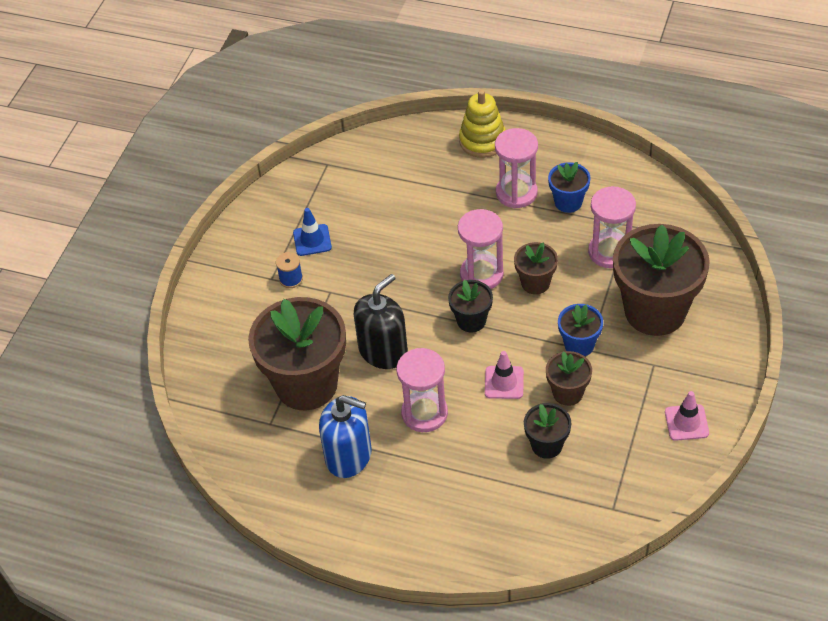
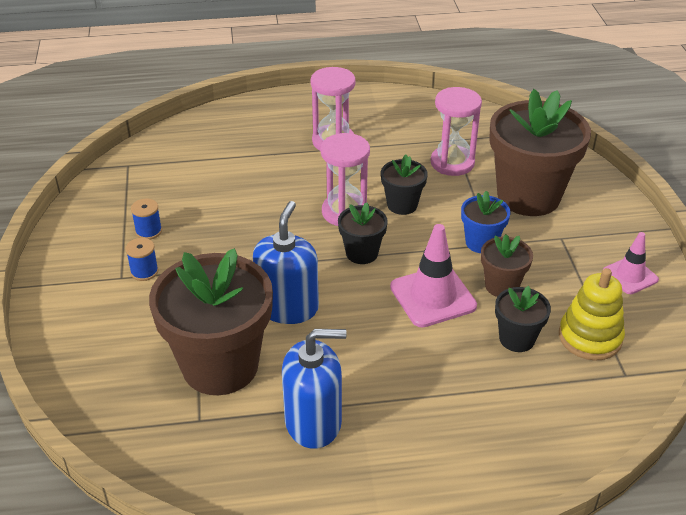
camera: 30 degrees left, 10 degrees down
blue traffic cone [293,208,332,256] -> blue spool [131,199,162,239]
black soap dispenser [354,274,408,369] -> blue soap dispenser [253,201,319,324]
pink hourglass [396,348,448,432] -> none
yellow stacking toy [459,90,505,158] -> yellow stacking toy moved to [559,268,625,361]
pink traffic cone [485,351,524,399] -> pink traffic cone [390,224,477,327], size x1.61
brown flower pot [514,242,558,294] -> black flower pot [381,155,428,215]
blue flower pot [548,162,590,213] -> none

